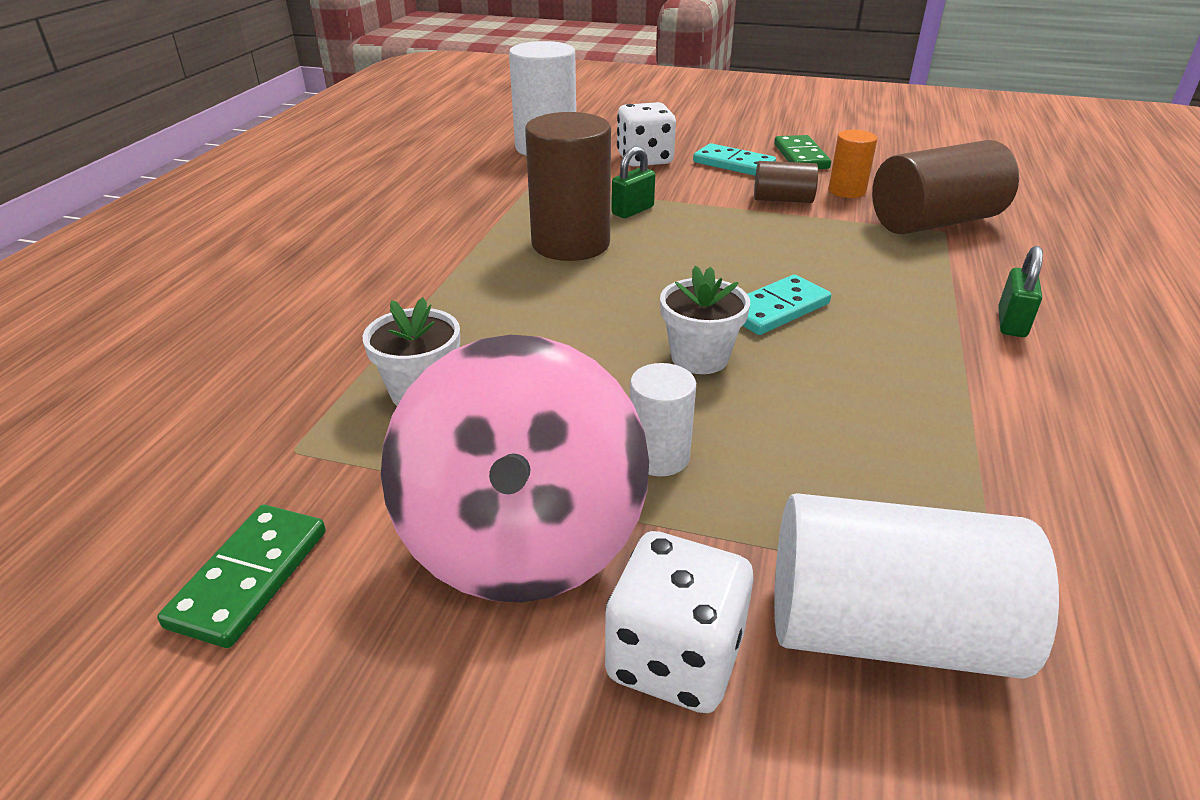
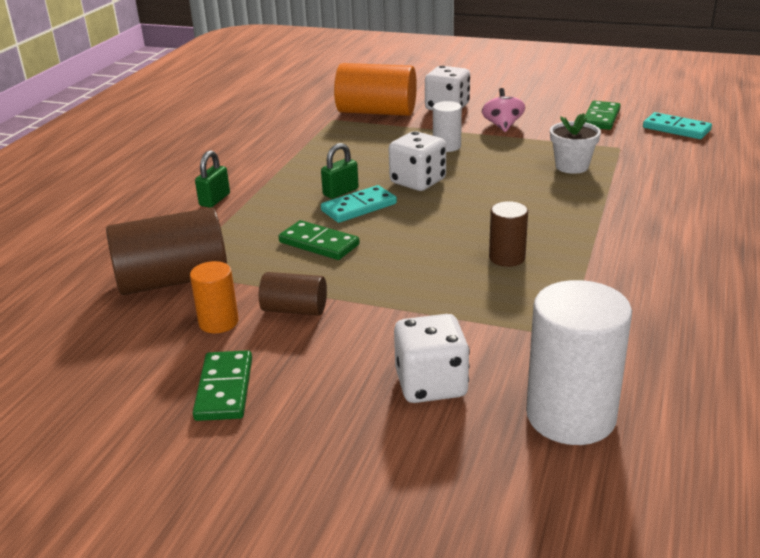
camera: 175 degrees left, 5 degrees down
pink spinning top [381,335,649,603] -> pink spinning top [482,88,525,132], size x0.45
brown cylinder [525,112,611,261] -> brown cylinder [489,201,528,267], size x0.53
green padlock [611,146,655,218] -> green padlock moved to [321,143,359,199]
white flower pot [660,266,750,374] -> white dice [389,131,446,191]
turquoise domino [693,143,776,176] -> turquoise domino moved to [643,112,712,139]
white cylinder [774,493,1059,679] -> orange cylinder [334,63,417,116]
none -> green domino [278,220,360,260]

